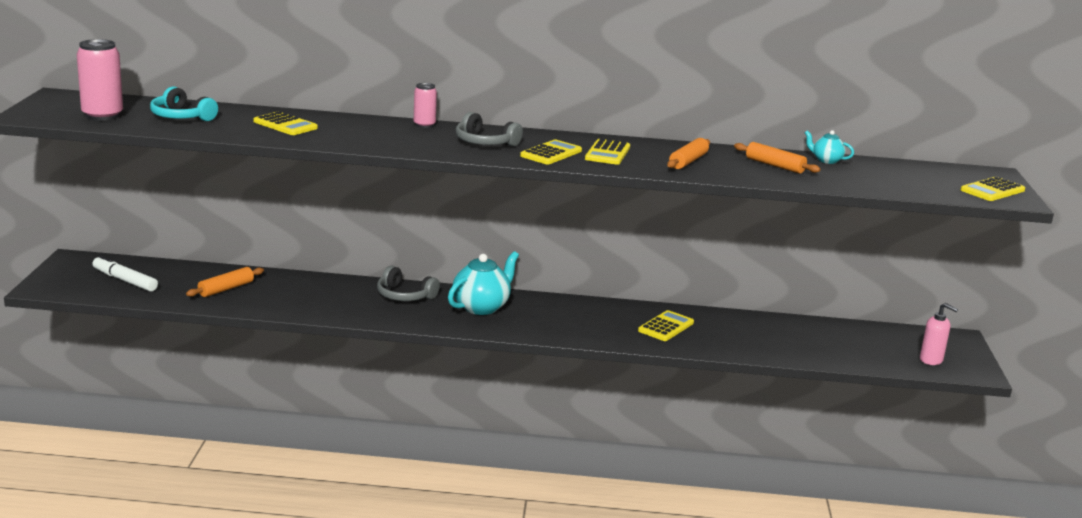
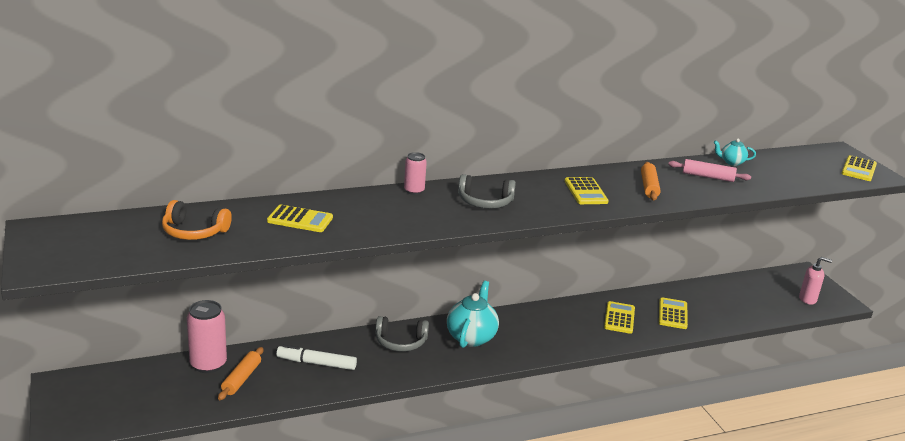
camera: 25 degrees left, 5 degrees up
pink can [77,39,123,121] -> pink can moved to [187,300,227,373]
white marker [92,255,158,292] -> white marker moved to [276,345,357,370]
turquoise headphones [150,87,218,121] -> orange headphones [162,200,232,240]
yellow calculator [520,140,582,164] -> yellow calculator moved to [659,297,688,329]
orange rolling pin [734,142,820,174] -> pink rolling pin [668,159,751,182]

